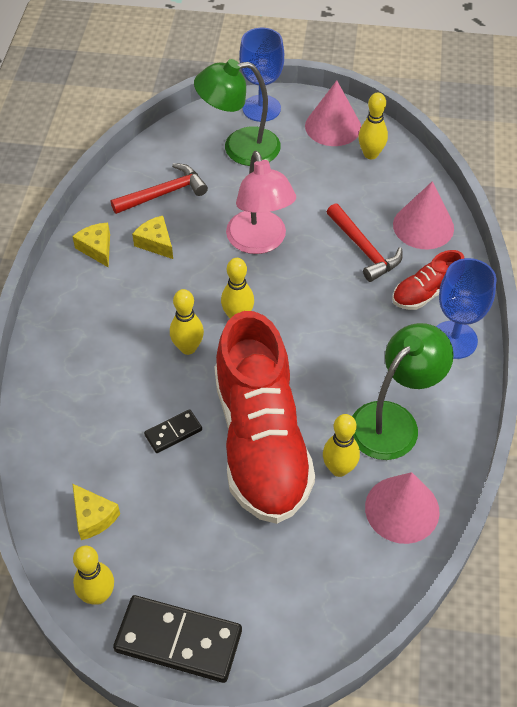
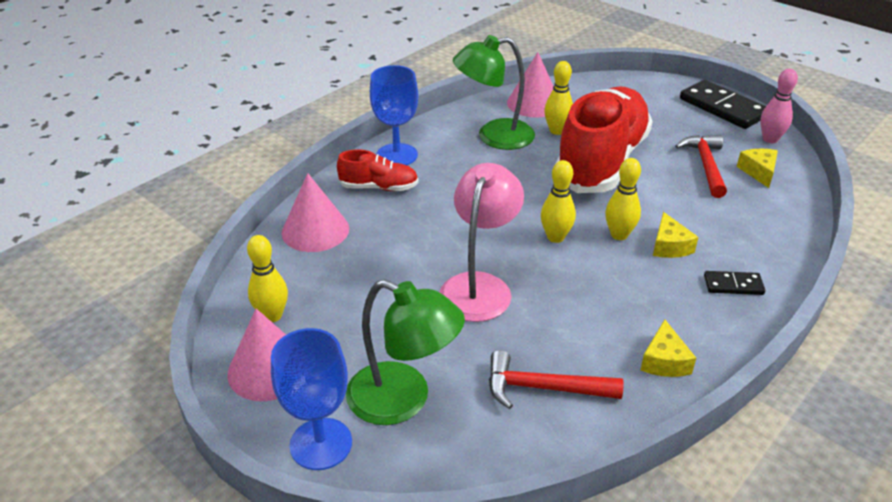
camera: 145 degrees left, 15 degrees down
yellow bowling pin [73,546,114,605] -> pink bowling pin [760,69,798,143]
yellow cheese [132,216,173,259] -> yellow cheese moved to [653,212,698,258]
black domino [144,409,202,453] -> black domino moved to [704,271,765,295]
red hammer [327,204,403,282] -> red hammer moved to [675,135,727,198]

